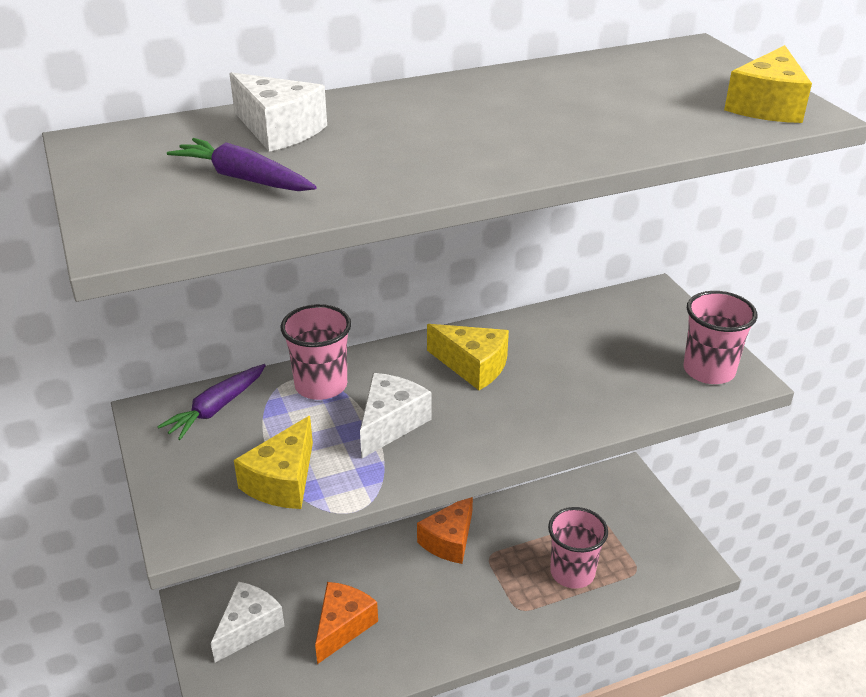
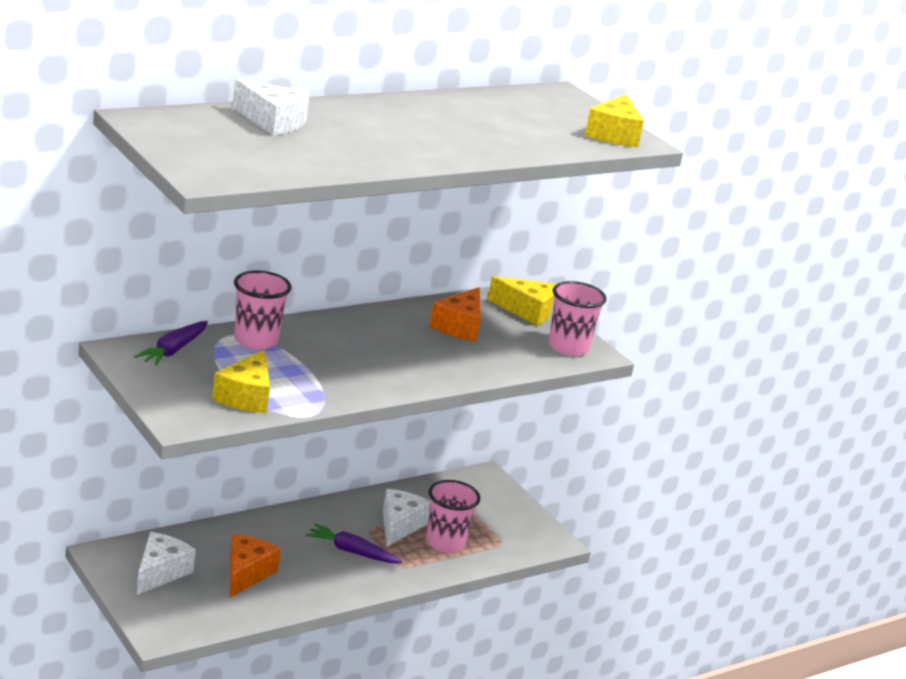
camera: 15 degrees left, 10 degrees down
purple carrot [167,138,316,191] -> purple carrot moved to [305,524,402,563]
white cheese [360,373,432,458] -> white cheese moved to [383,489,430,546]
orange cheese [417,497,473,564] -> orange cheese moved to [430,287,481,342]
yellow cheese [427,324,509,390] -> yellow cheese moved to [488,276,556,326]

